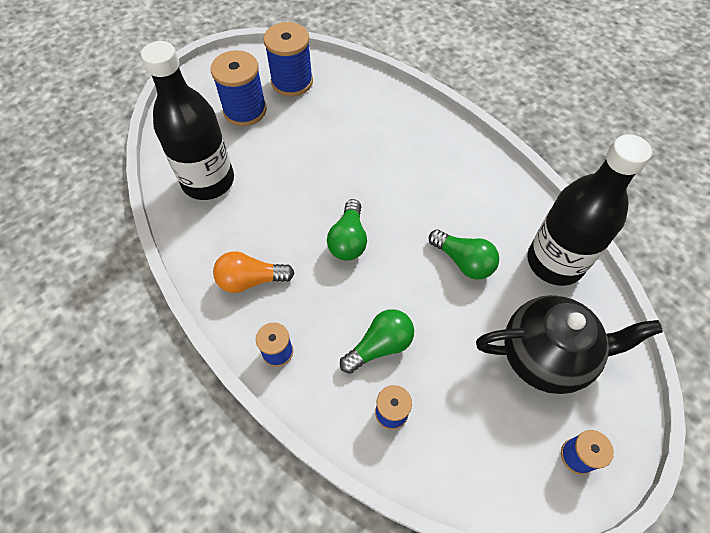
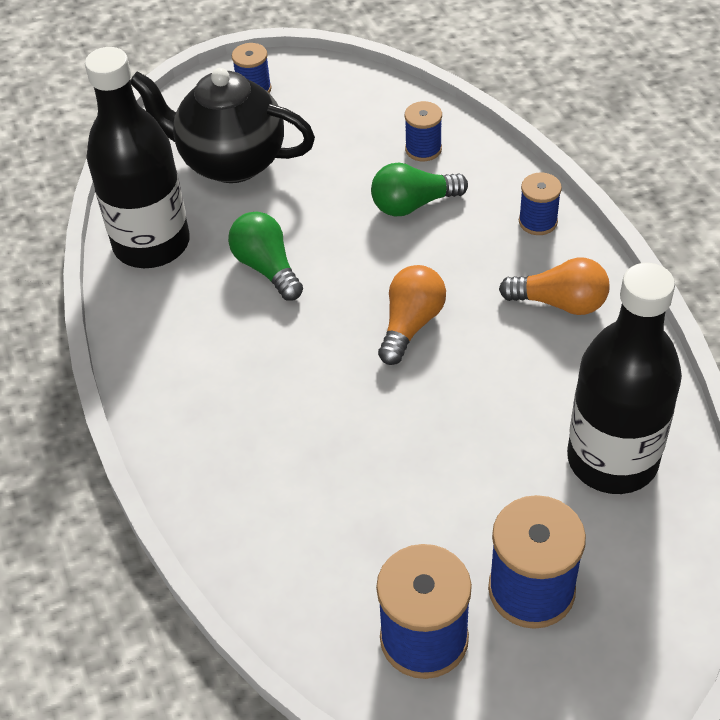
camera: 160 degrees left, 10 degrees down
green light bulb [327,199,367,261] -> orange light bulb [378,265,446,365]

